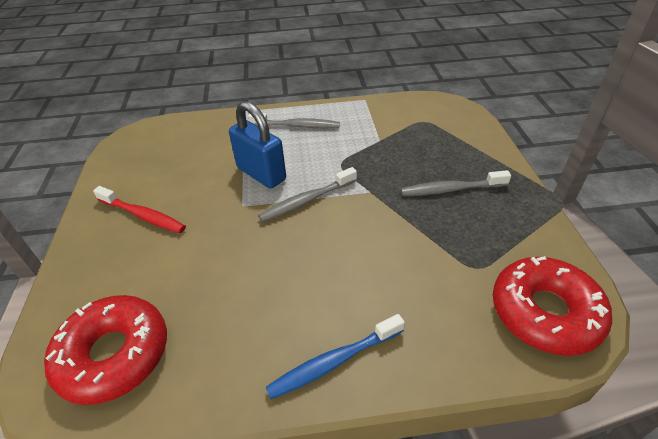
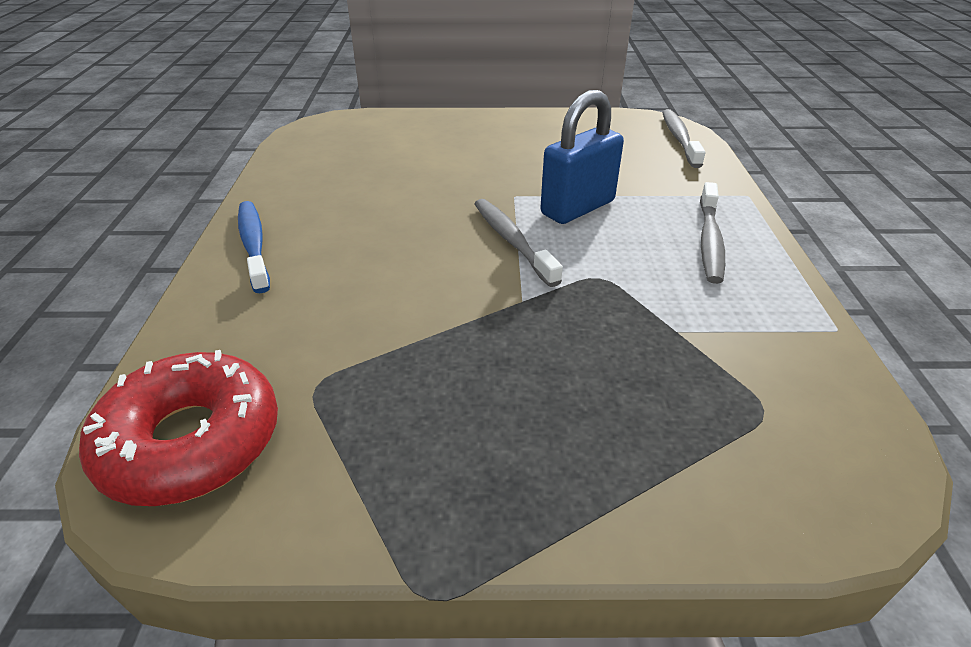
camera: 95 degrees right, 5 degrees down
red donut [44,295,167,405] -> none
red toothbrush [93,186,186,233] -> none
grey toothbrush [401,170,511,196] -> grey toothbrush moved to [662,109,706,168]

